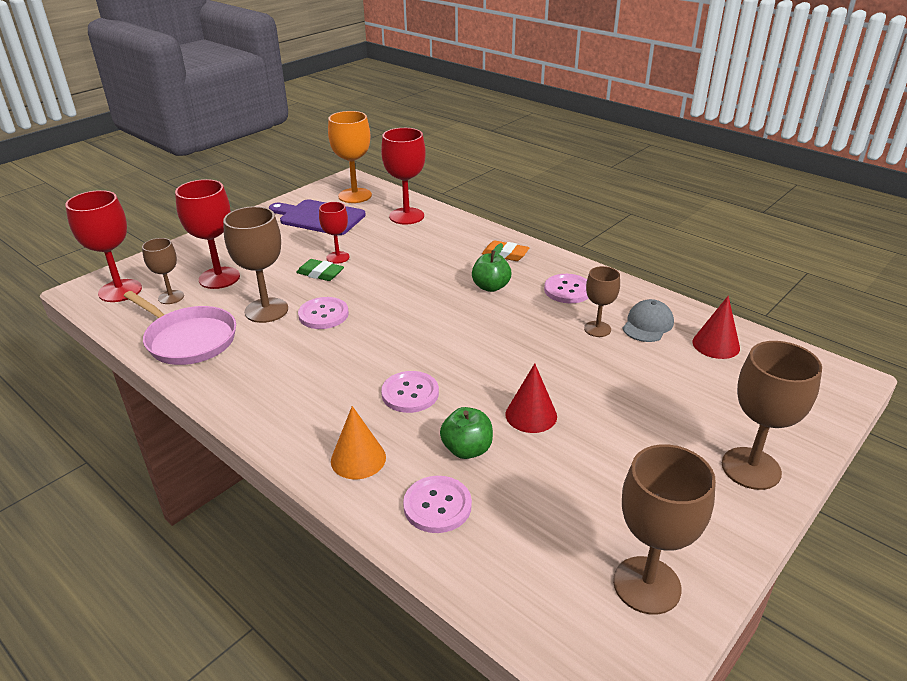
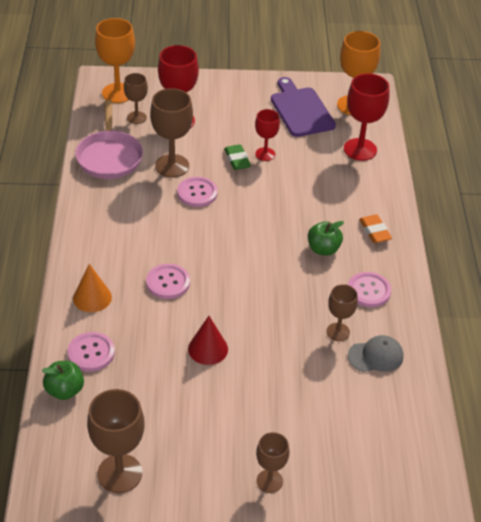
camera: 45 degrees right, 10 degrees up
red goblet [65,190,142,302] -> orange goblet [95,18,135,103]
green apple [440,407,493,459] -> green apple moved to [42,361,84,400]
red cone [692,296,740,359] -> none
brown goblet [722,341,822,490] -> brown goblet [256,432,290,493], size x0.60

